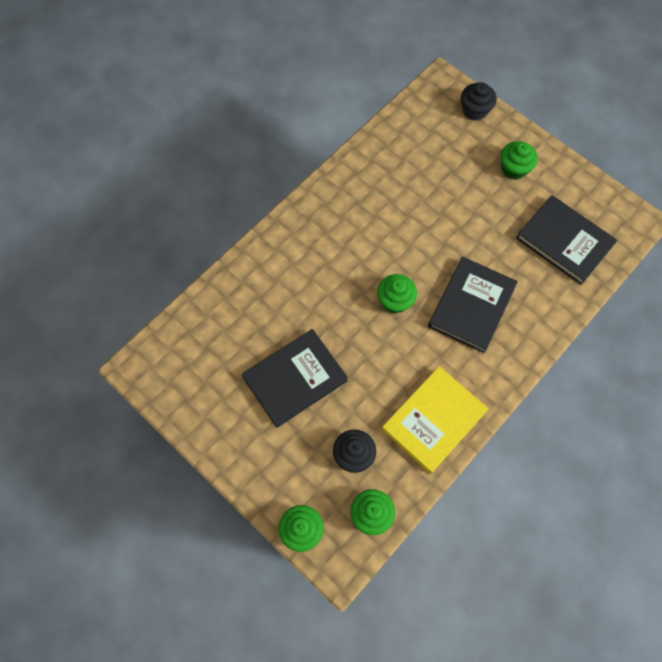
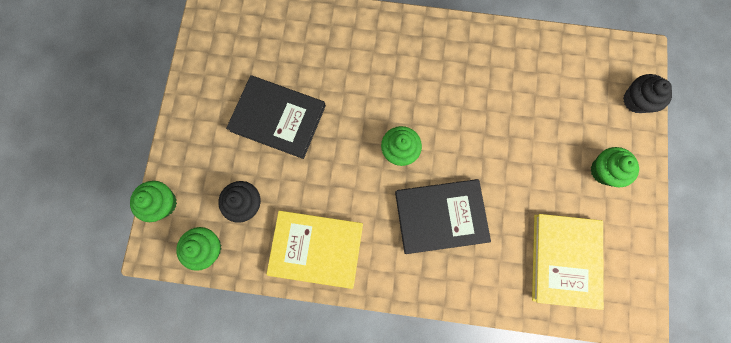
camera: 55 degrees right, 10 degrees up
black book [516,195,617,285] -> yellow book [532,214,604,310]

